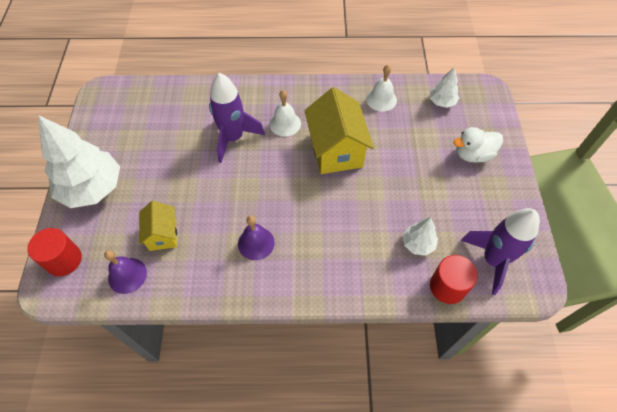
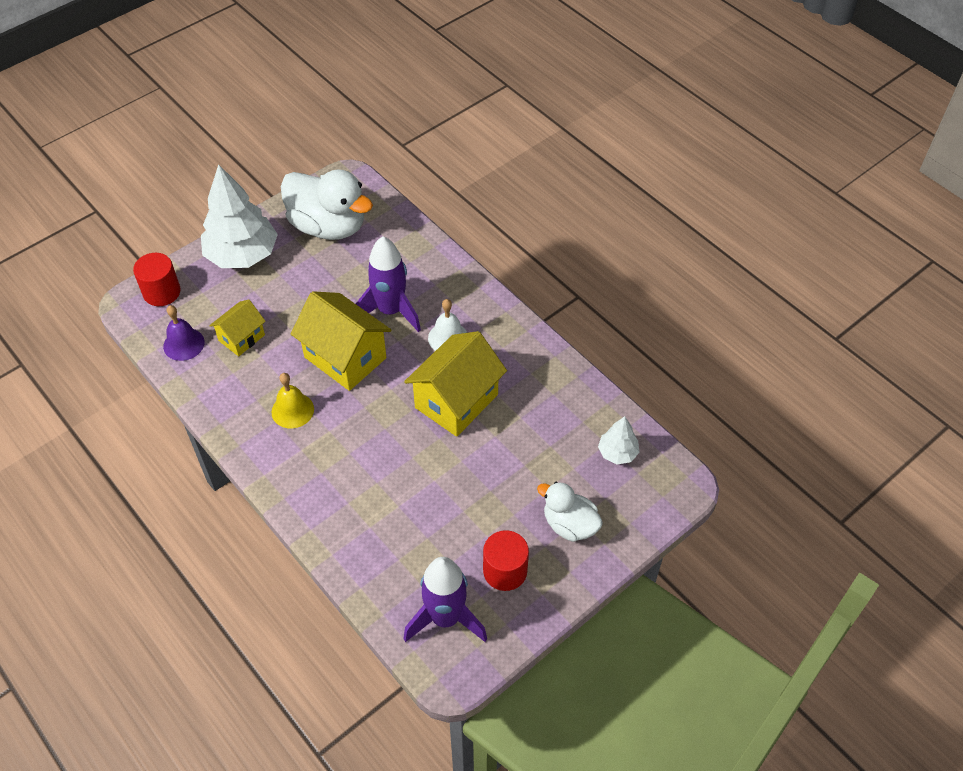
camera: 50 degrees right, 5 degrees down
purple bell [238,216,275,260] -> yellow bell [271,373,314,429]
white bell [366,65,397,112] -> none
white tree [403,217,438,256] -> none
red cylinder [430,255,478,304] -> red cylinder moved to [483,530,529,591]
none -> white duck [281,170,373,240]
none -> yellow house [291,291,391,391]

